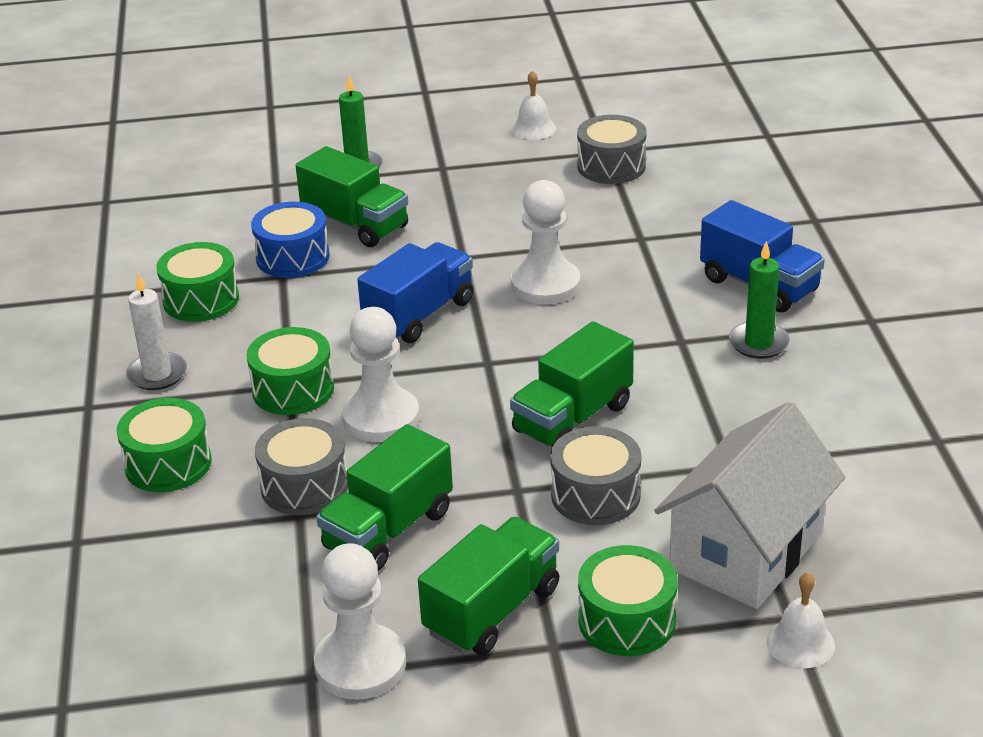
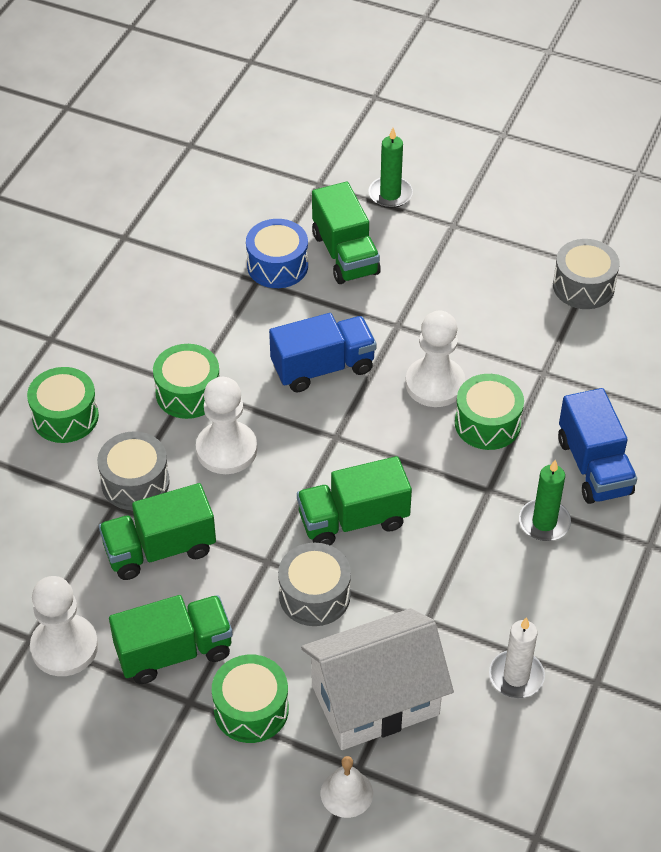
camera: 30 degrees right, 15 degrees up
white candle [126,273,187,390] -> white candle moved to [489,617,545,698]
green drum [156,242,239,322] -> green drum moved to [455,374,524,450]
white bell [512,70,556,140] -> none

